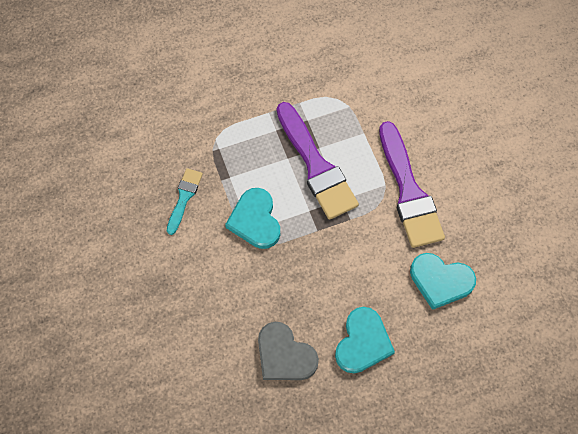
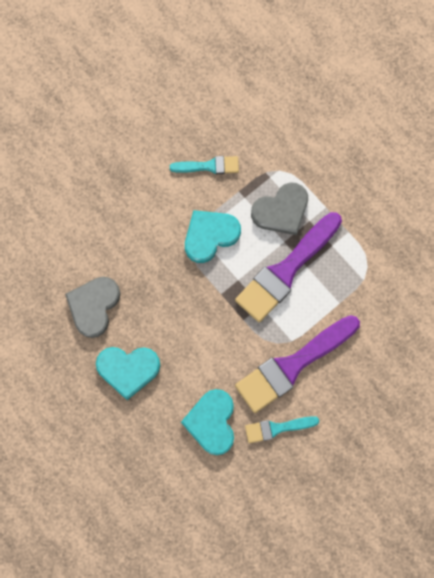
camera: 70 degrees right, 10 degrees up
none -> turquoise brush [245,416,319,443]
none -> grey heart [251,182,308,235]

